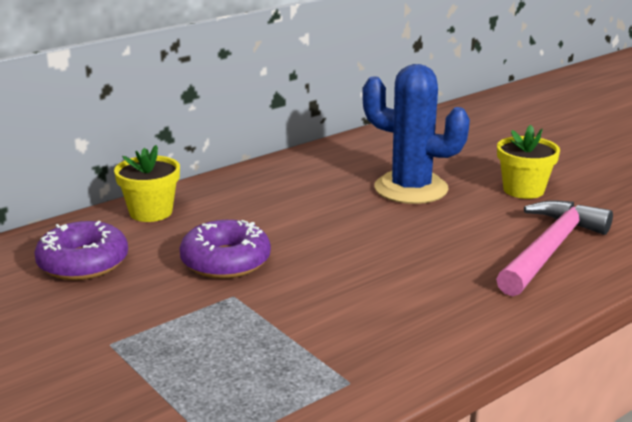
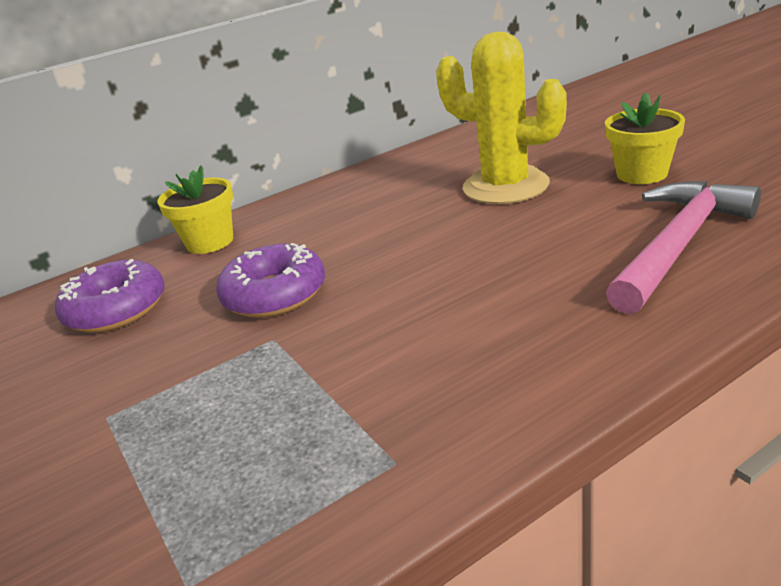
camera: 10 degrees right, 5 degrees up
blue cactus [362,64,470,204] -> yellow cactus [436,32,567,204]

